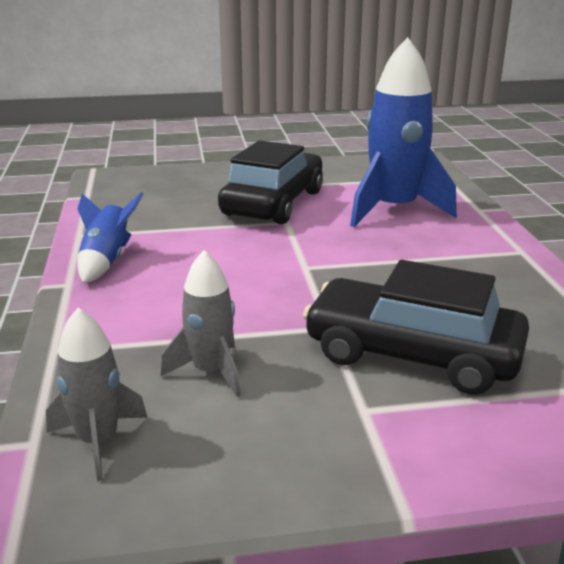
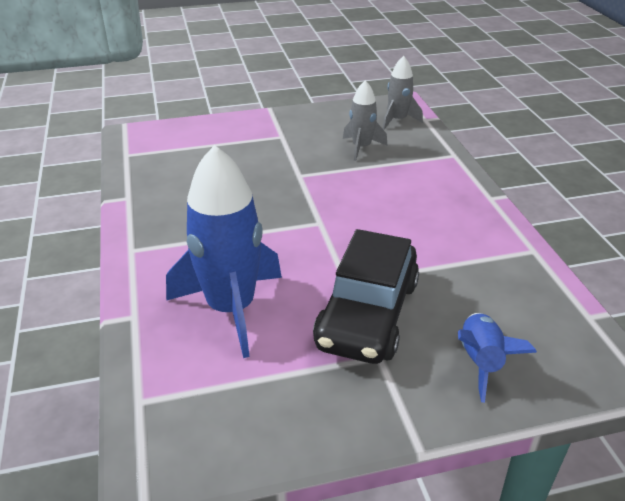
camera: 175 degrees right, 10 degrees up
blue rocket [78,192,143,283] -> blue rocket moved to [458,313,537,403]
black car [303,260,529,395] -> none

